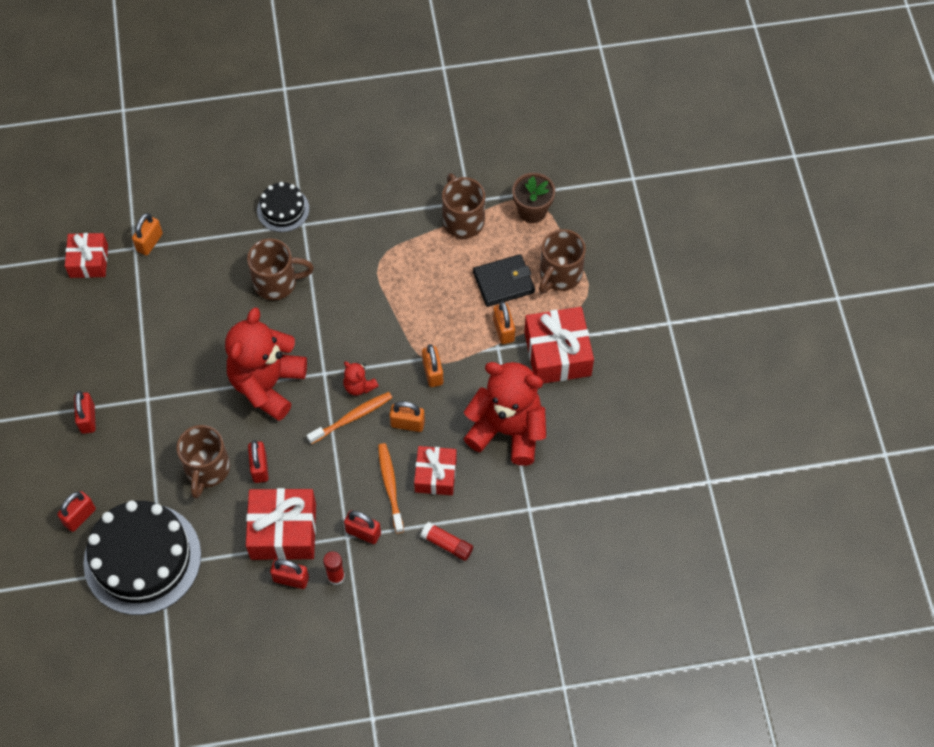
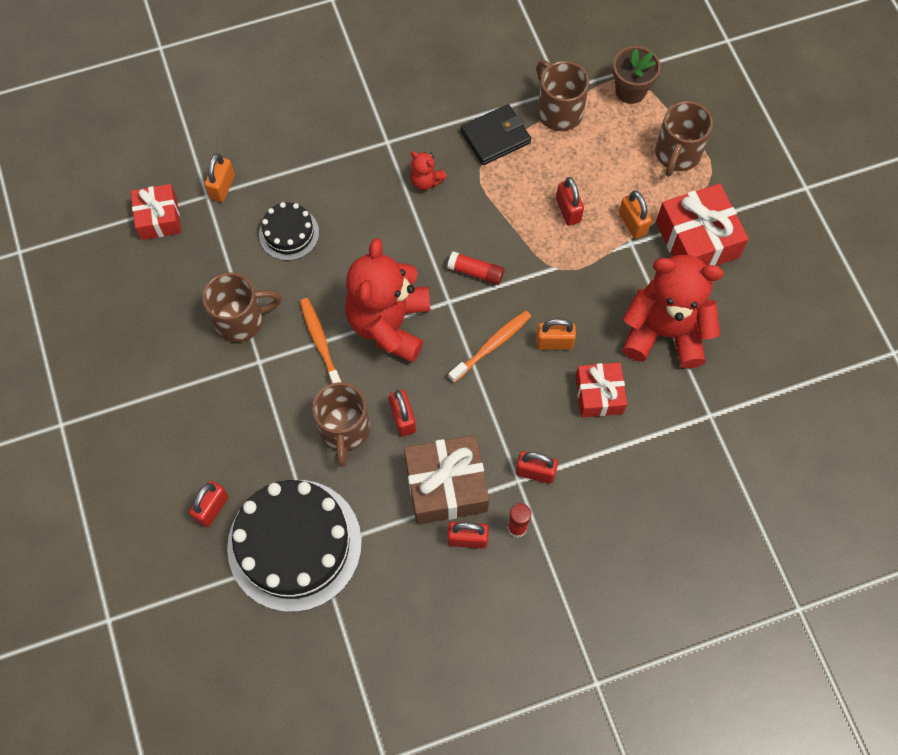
camera: 10 degrees left, 5 degrees up
red padlock [74,391,96,434] -> red padlock moved to [556,177,584,226]
red gift [246,488,316,560] -> brown gift [404,435,489,525]
brown mug [247,239,314,300] -> brown mug moved to [202,272,282,342]
black cake [257,182,309,232] -> black cake moved to [259,202,319,261]
red teddy bear [343,361,378,396] -> red teddy bear moved to [410,152,447,190]
orange toothbrush [378,443,404,533] -> orange toothbrush moved to [300,298,342,384]
red glue stick [420,522,473,561] -> red glue stick moved to [447,251,504,285]
orange padlock [422,344,443,387] -> none
black wallet [473,254,535,307] -> black wallet moved to [460,104,531,165]

